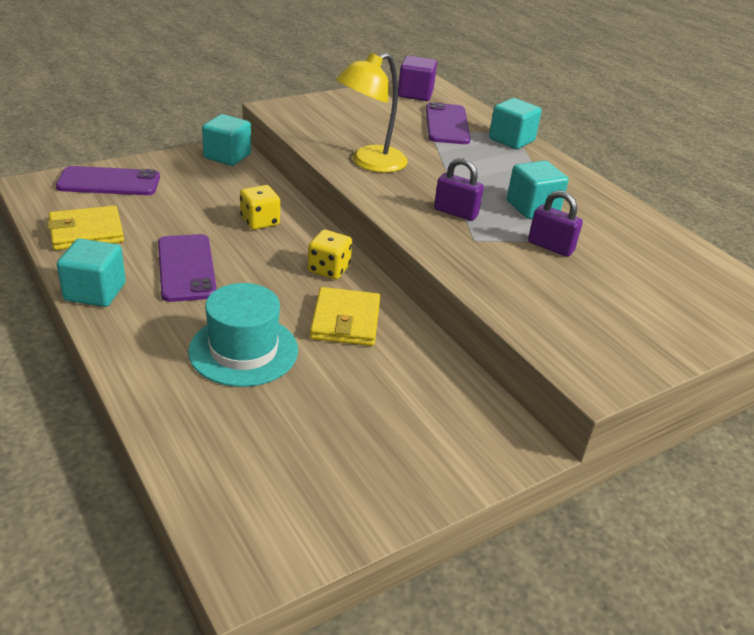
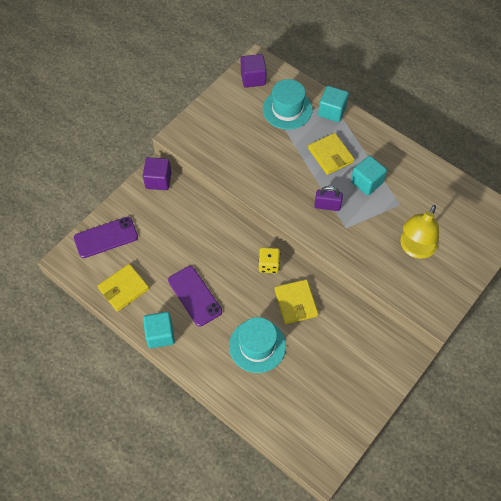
camera: 15 degrees left, 25 degrees up
turquoise cube [202,114,251,166] -> purple cube [143,157,172,190]
yellow dice [240,185,280,230] -> none
yellow lamp [336,53,408,173] -> yellow lamp moved to [400,205,439,259]
purple phone [426,102,471,144] -> turquoise hat [263,79,312,130]
purple padlock [528,190,583,257] -> none
none -> yellow wallet [308,133,355,175]

